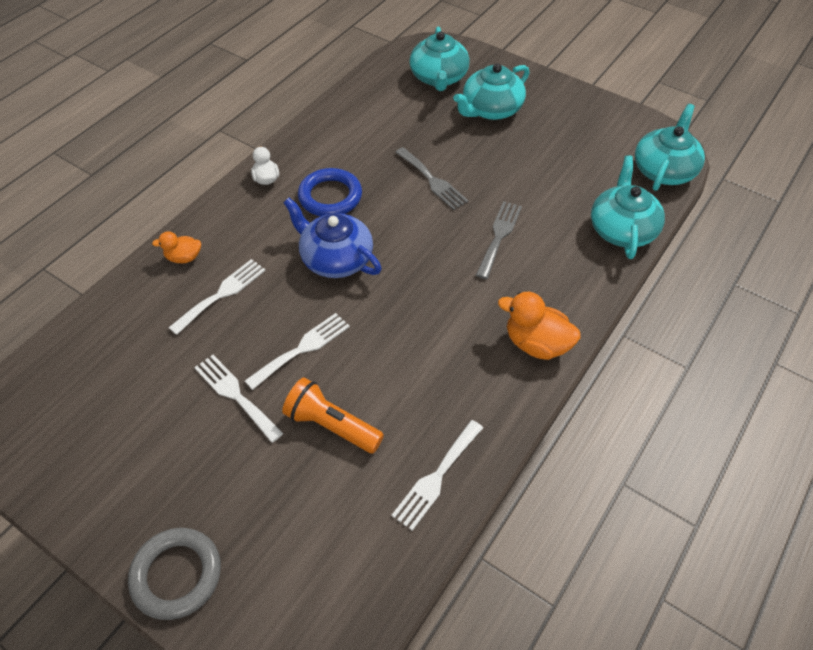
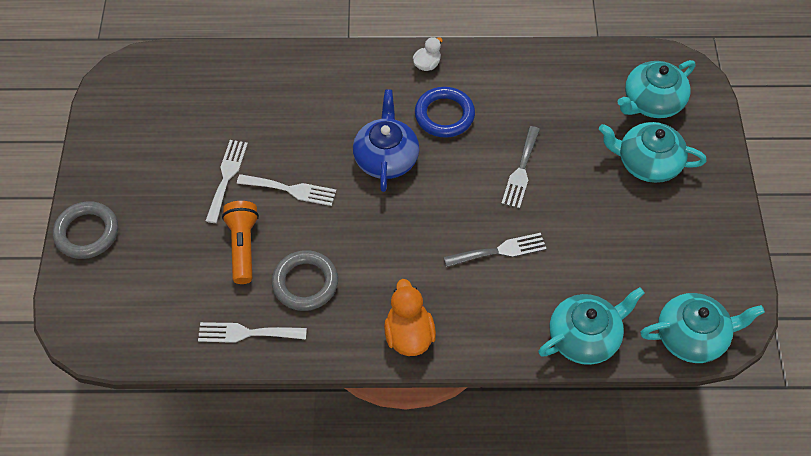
camera: 55 degrees right, 5 degrees up
orange duck [152,231,201,263] -> none
white fork [169,259,266,335] -> none
none -> grey ring [272,250,338,311]

